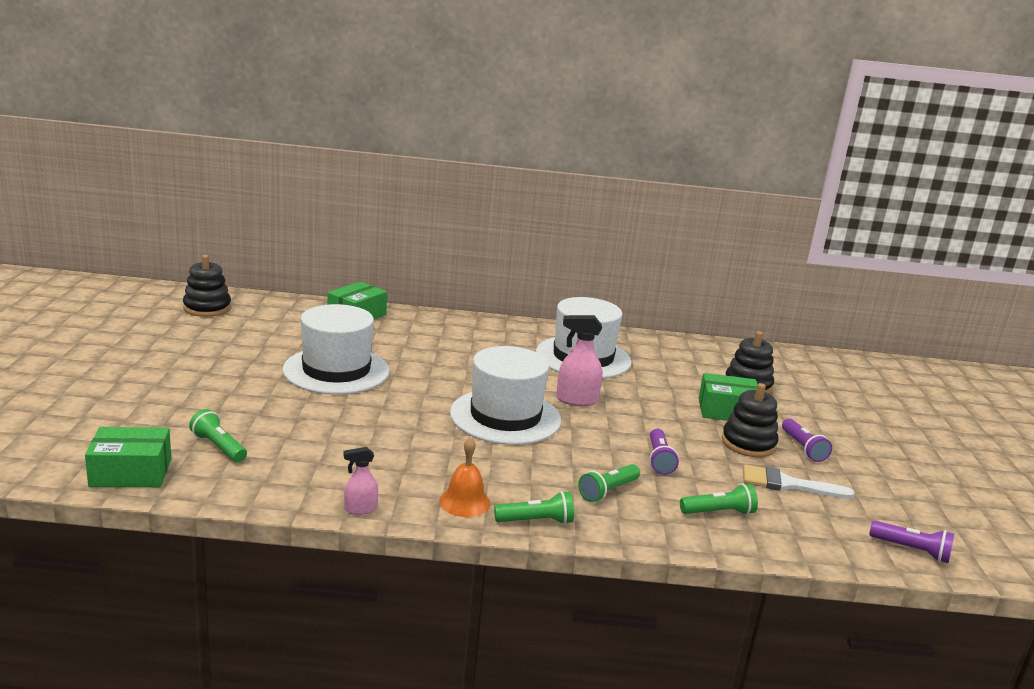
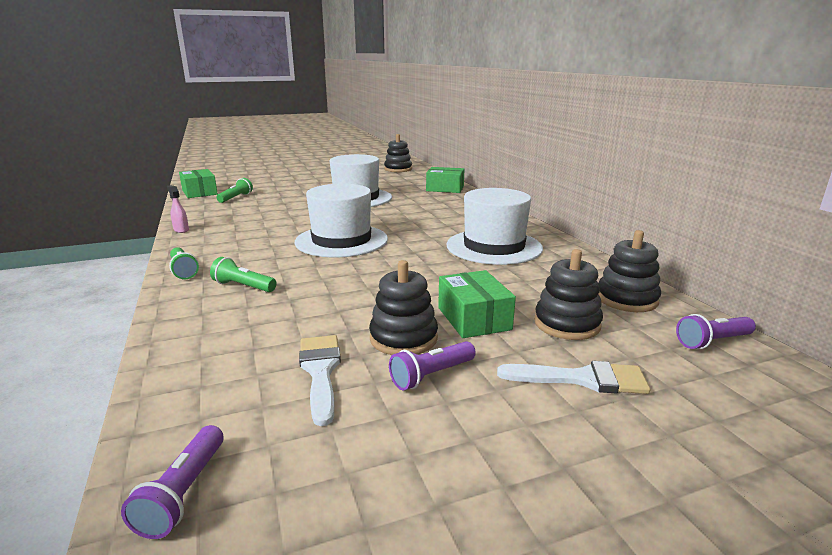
camera: 70 degrees right, 0 degrees up
orange bell [439,437,491,517] -> none
pink spray bottle [556,315,603,406] -> none
purple flashlight [649,429,679,475] -> purple flashlight moved to [676,314,756,349]
green flashlight [680,483,758,515] -> none
none -> white brush [497,361,650,394]
none -> black stacking toy [598,230,661,312]

